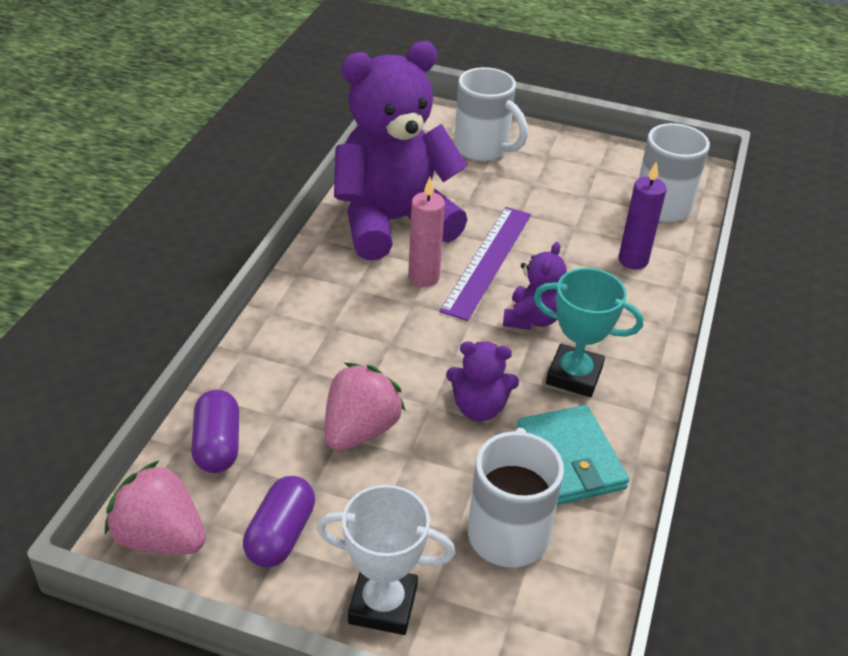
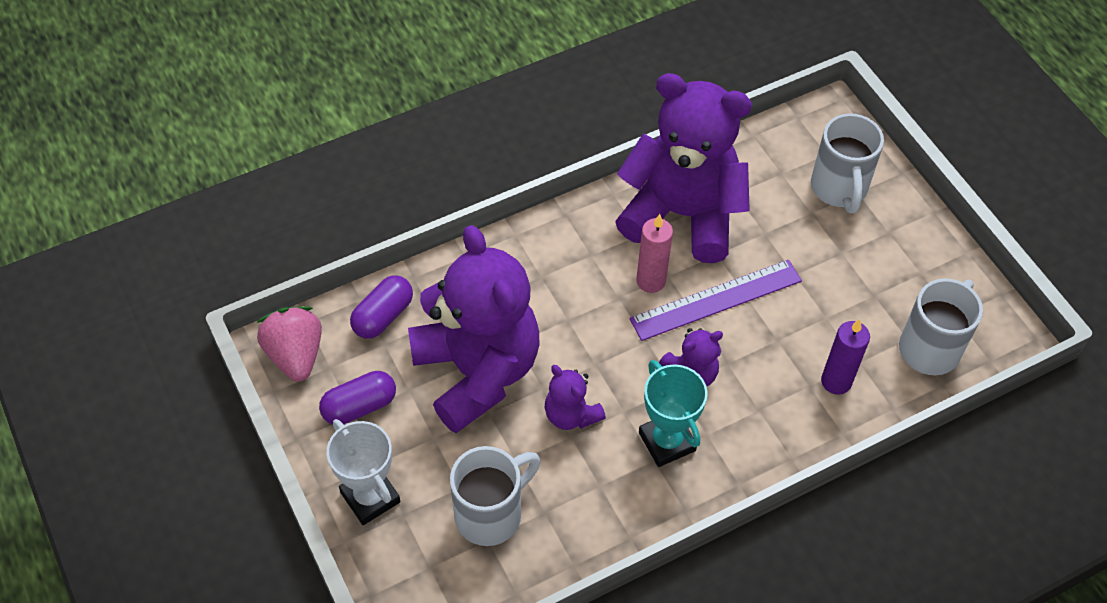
camera: 45 degrees right, 15 degrees up
pink strawberry [325,363,406,451] -> purple teddy bear [408,225,539,433]
turquoise wallet [517,405,629,505] -> none

